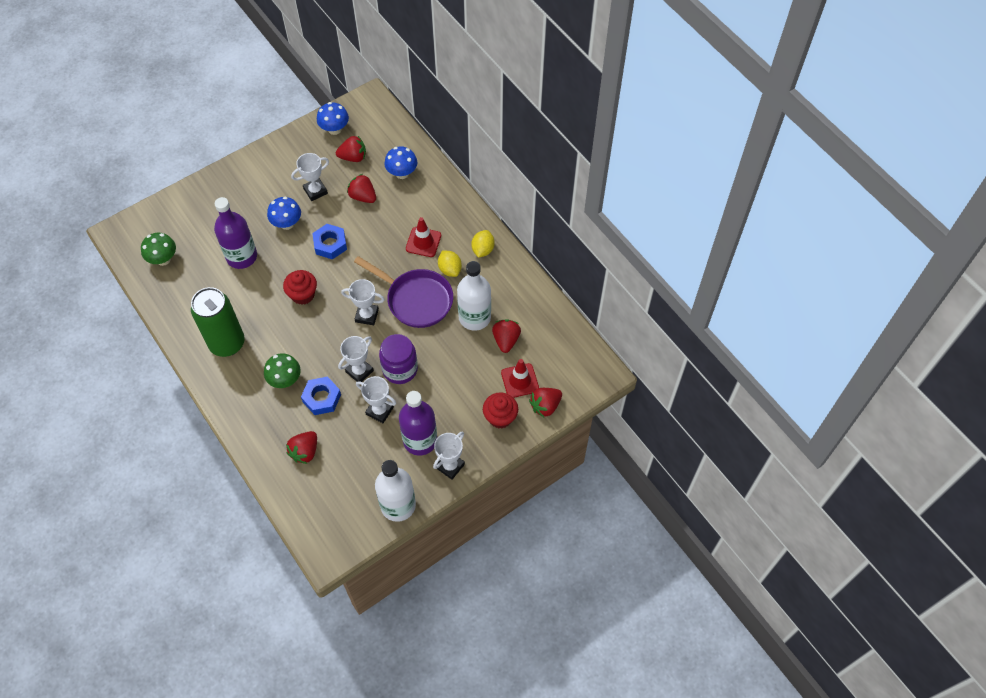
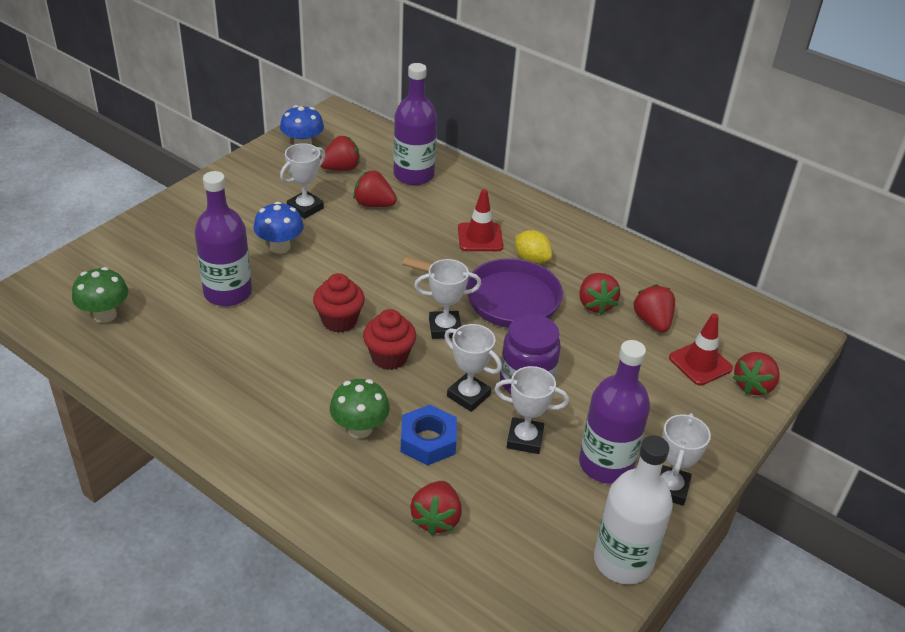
camera: 20 degrees left, 20 degrees down
green can [191,287,245,357] -> none
blue nut [312,224,347,259] -> none
white trophy [338,336,374,382] -> white trophy turned 75 degrees counterclockwise [444,324,502,412]
blue mushroom [384,146,417,179] -> purple bottle [393,63,437,185]
white bottle [457,261,491,331] -> red strawberry [579,273,620,315]
yellow lemon [471,230,495,258] -> none
red cupcake [483,392,518,428] -> red cupcake moved to [363,309,416,370]

